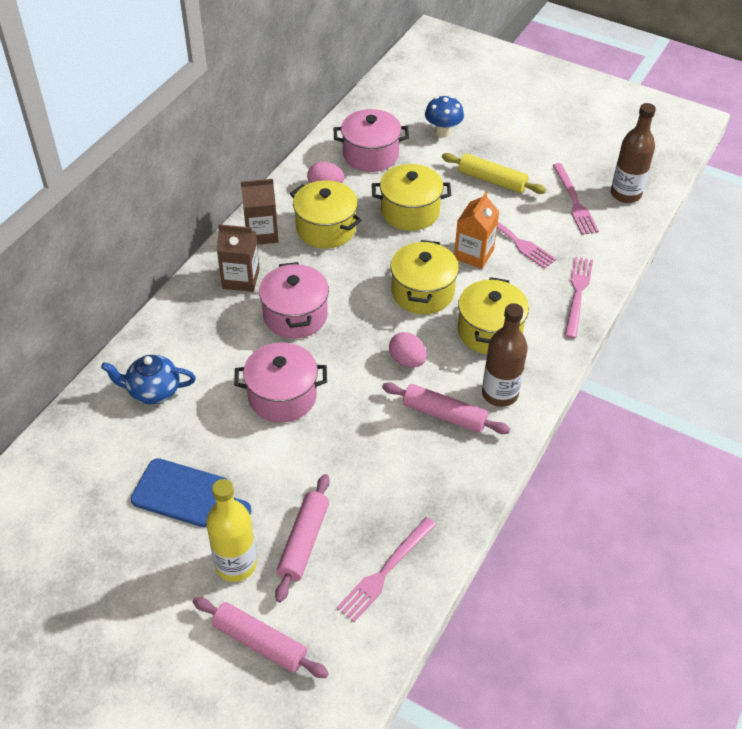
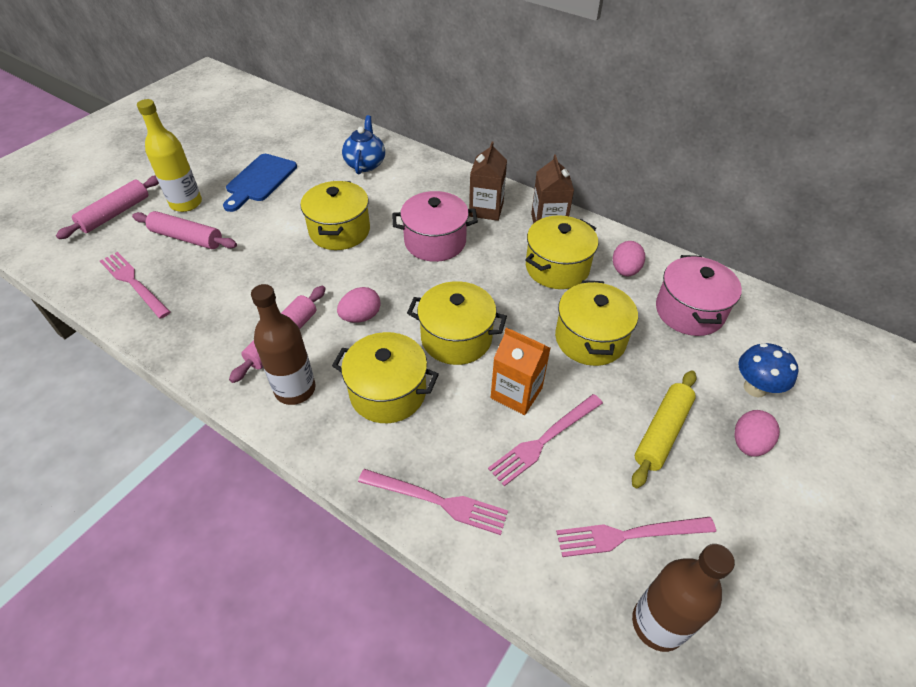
camera: 95 degrees right, 0 degrees up
pink pot [234,342,327,423] -> yellow pot [300,181,370,250]
none -> pink egg [734,410,780,456]

